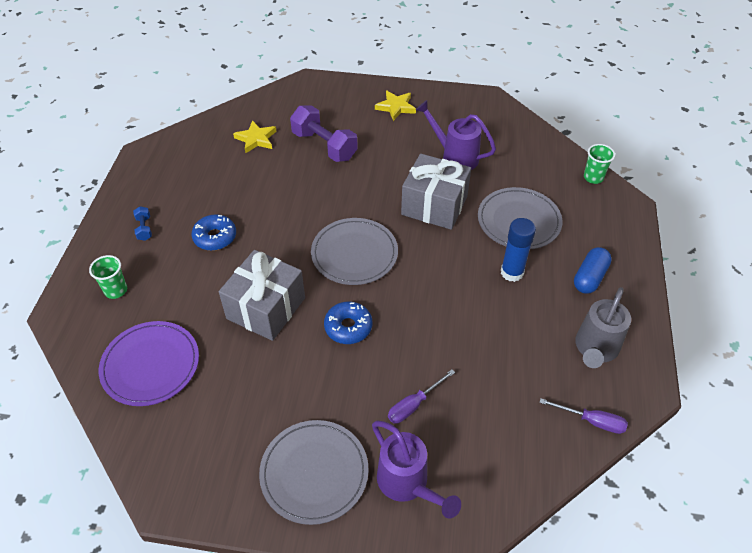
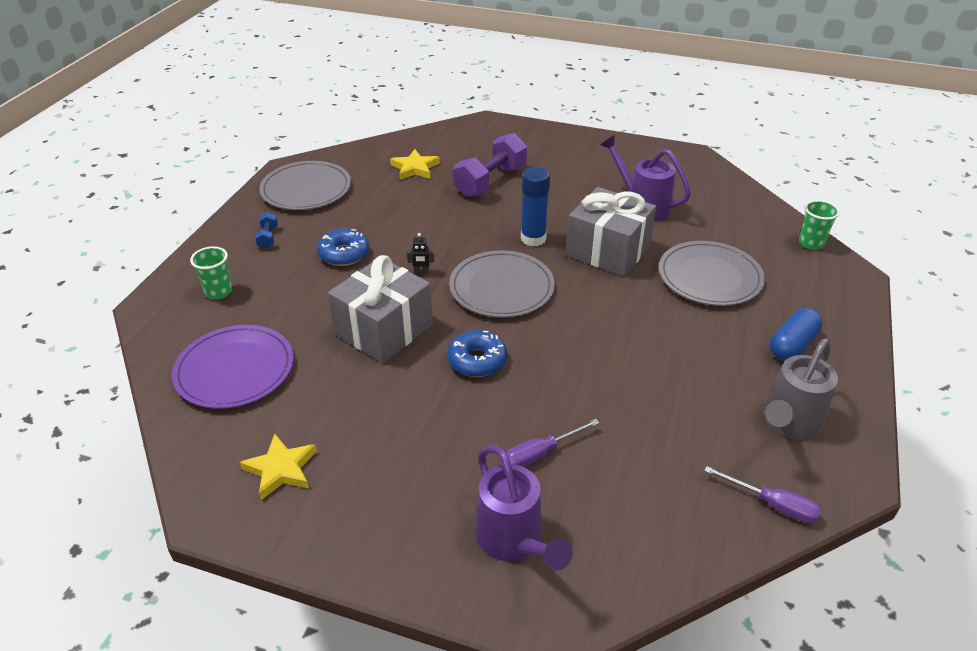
camera: 10 degrees right, 10 degrees down
grey plate [259,420,369,525] -> grey plate moved to [259,161,351,210]
purple dumbbell [290,105,358,162] -> purple dumbbell turned 75 degrees clockwise [453,133,527,197]
yellow star [375,91,416,121] -> yellow star moved to [240,434,317,500]
blue glue stick [501,218,536,282] -> blue glue stick moved to [521,167,550,246]
none -> black robot [407,233,434,274]

